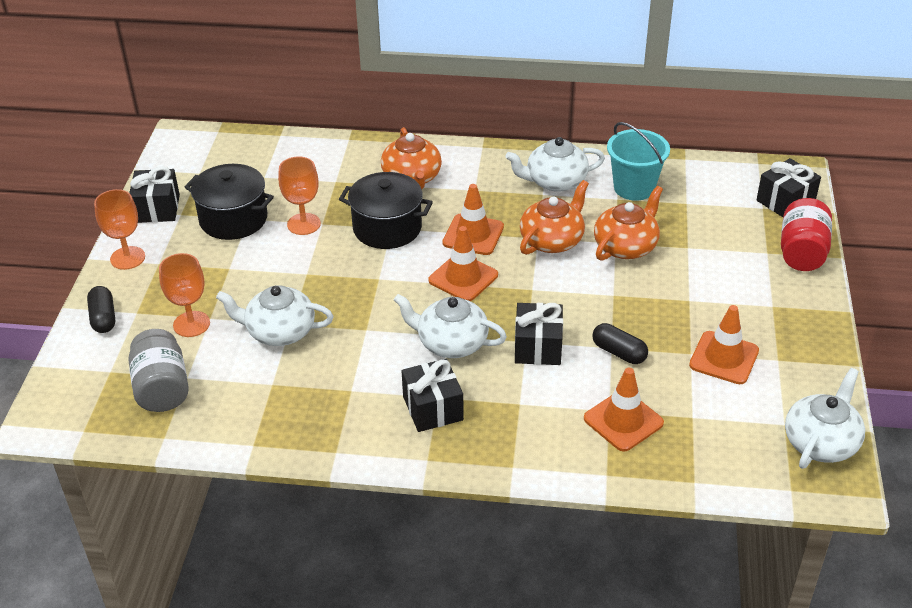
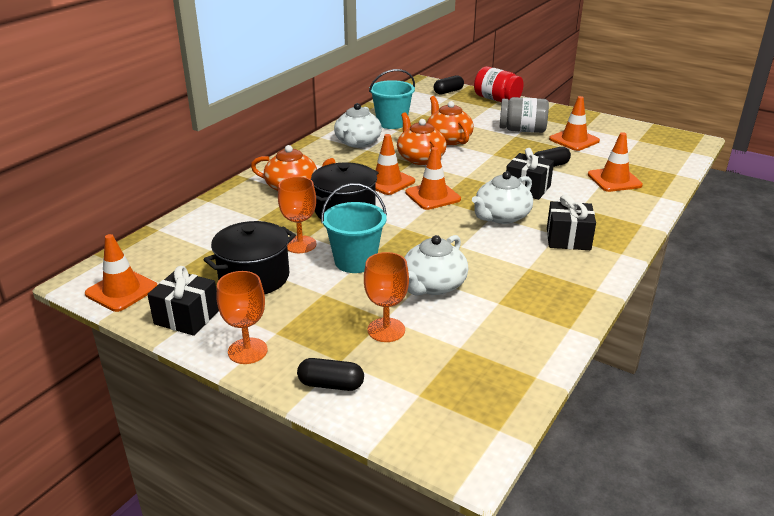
camera: 65 degrees left, 10 degrees down
grey jar [128,329,189,412] -> grey jar moved to [500,97,549,133]
black gift [757,158,821,217] -> black capsule [434,75,464,95]
white teapot [785,368,865,469] -> none
none -> orange traffic cone [85,234,157,312]
none -> turquoise bucket [321,183,387,273]

